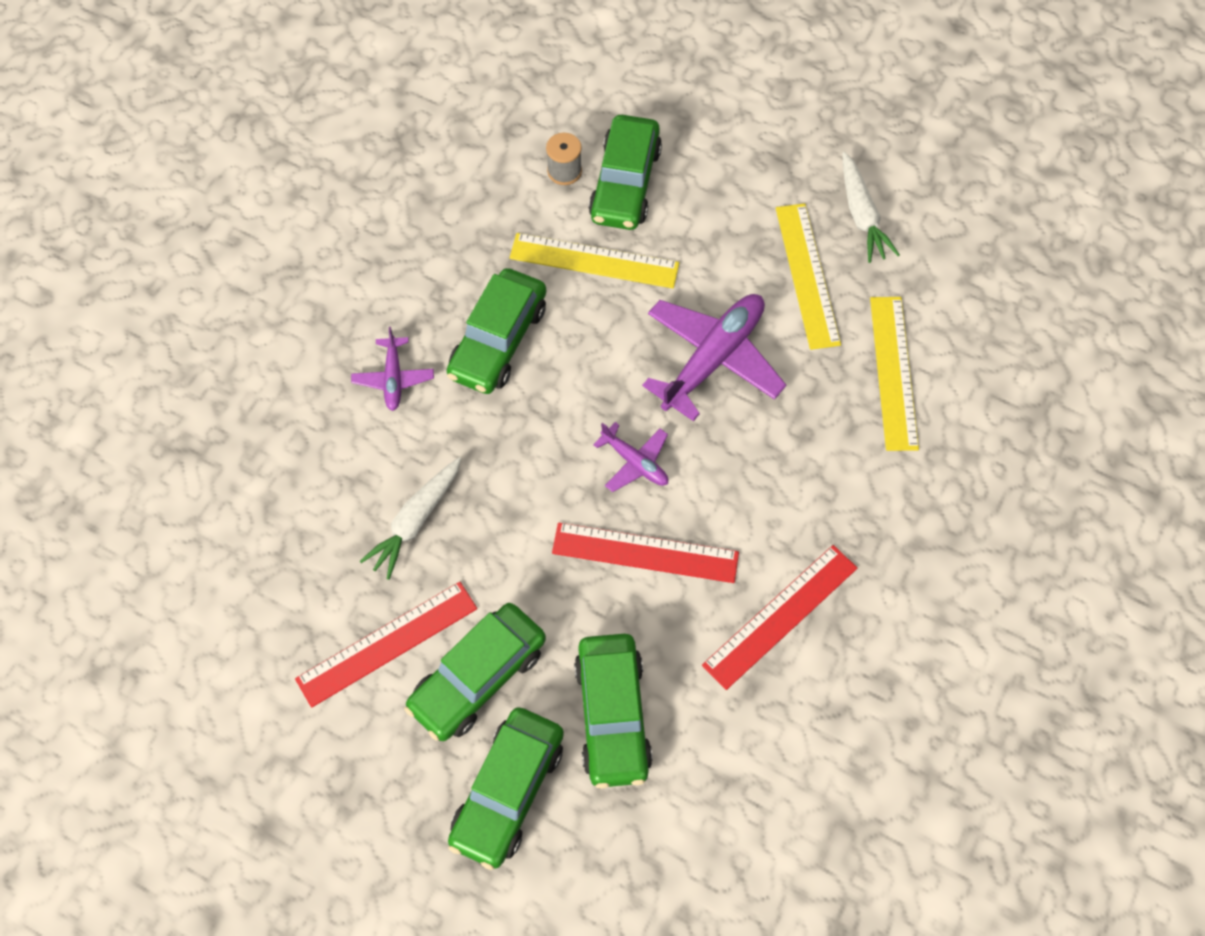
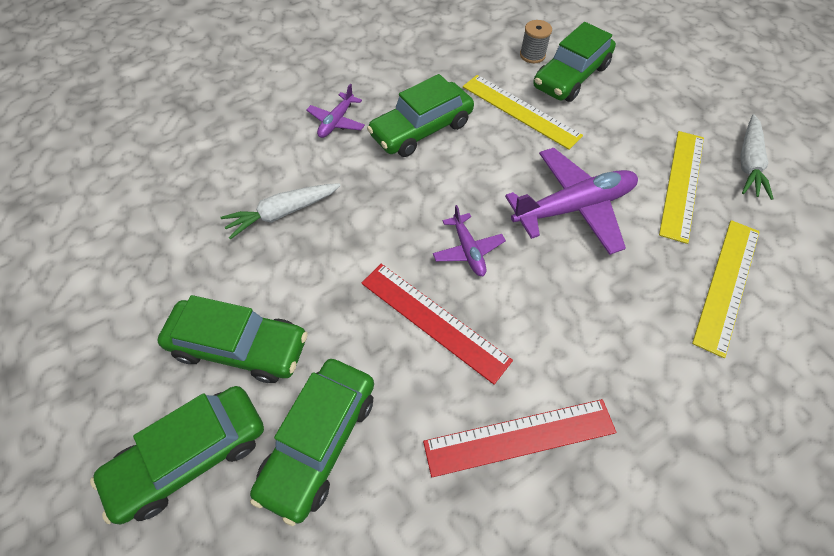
camera: 30 degrees right, 5 degrees down
red ruler [295,582,477,708] -> none
green car [404,603,546,741] -> green car turned 150 degrees counterclockwise [157,295,308,383]

